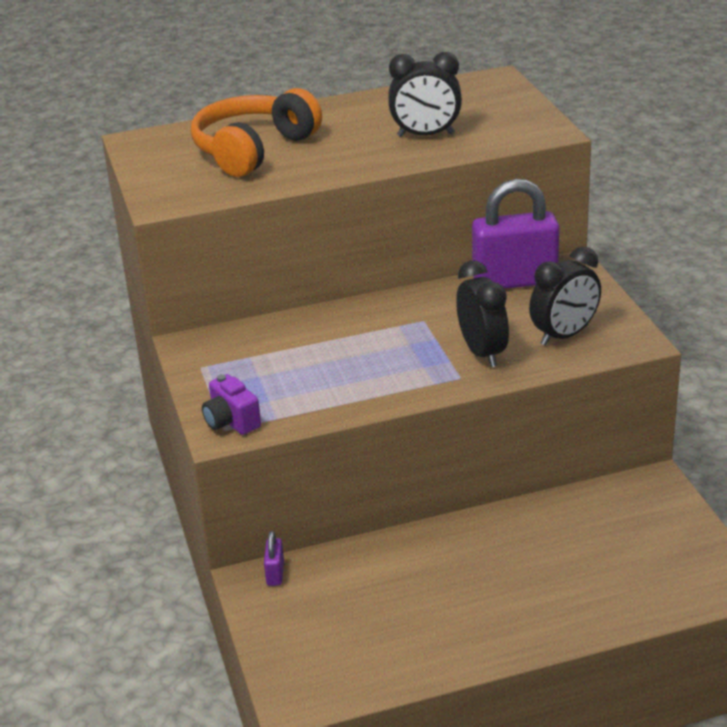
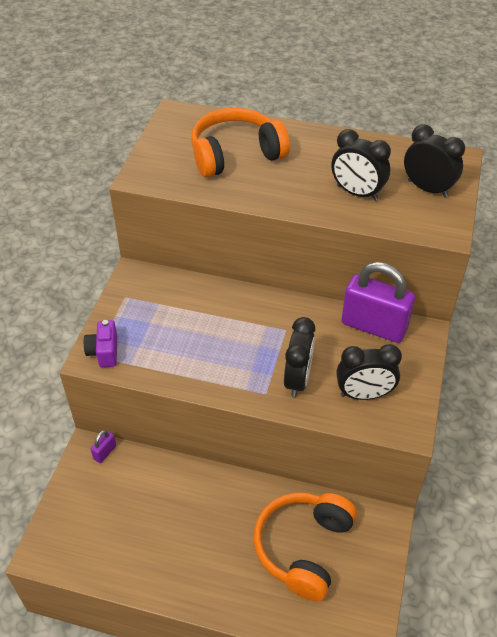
camera: 30 degrees right, 15 degrees up
none -> orange headphones [254,493,357,601]
none -> black clock [404,124,465,198]

